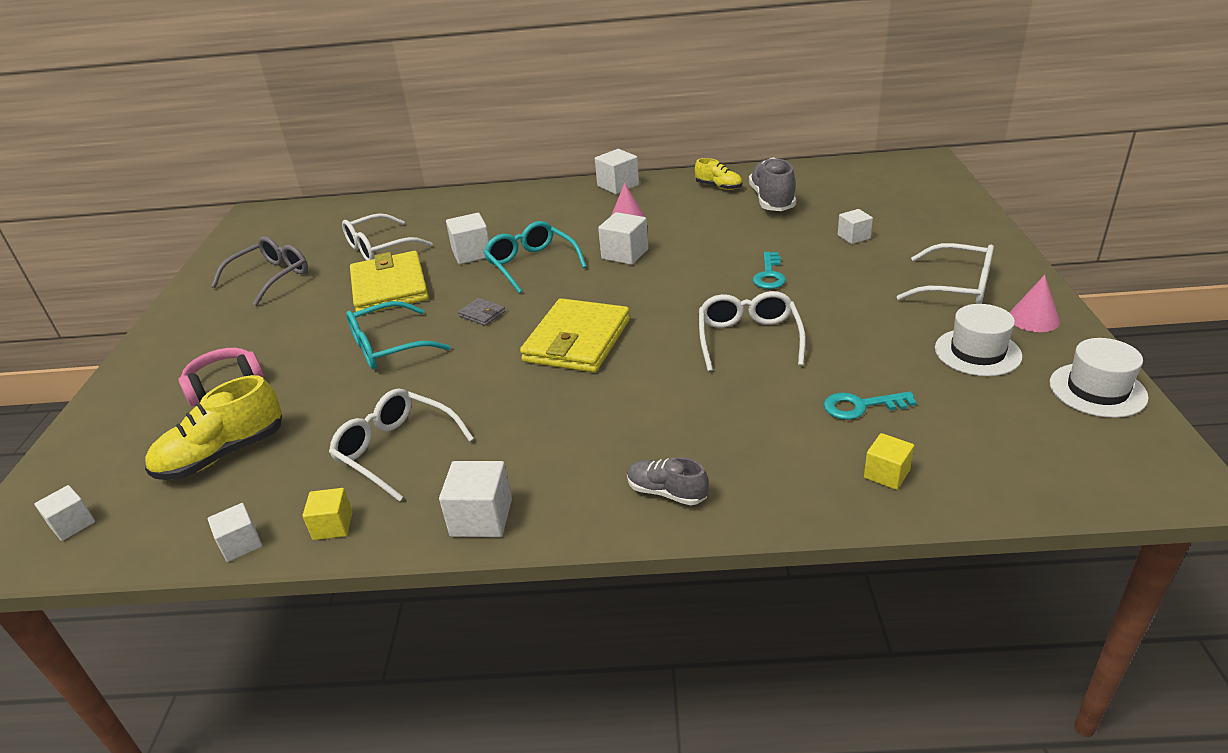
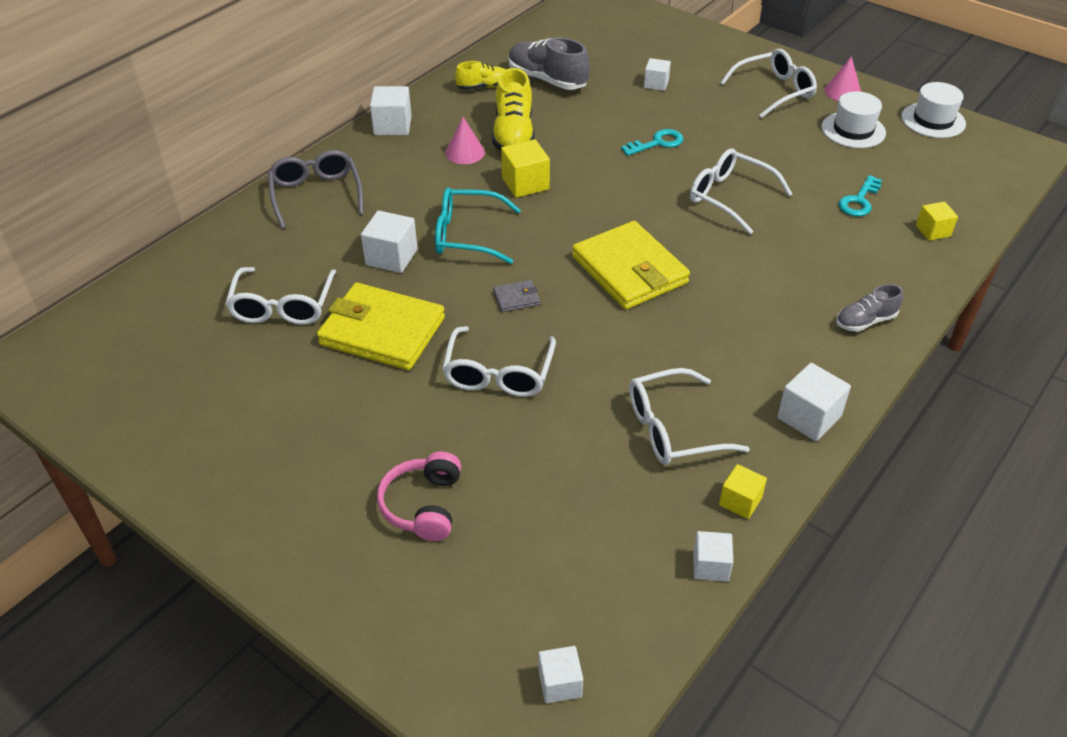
camera: 55 degrees left, 10 degrees up
yellow shoe [145,375,282,480] -> yellow shoe moved to [492,68,535,151]
grey glasses [211,236,308,306] -> grey glasses moved to [268,150,364,229]
turquoise glasses [346,301,450,370] -> white glasses [442,326,556,397]
white cube [598,212,648,265] -> yellow cube [501,139,550,198]
turquoise key [753,252,786,289] -> turquoise key turned 75 degrees counterclockwise [621,129,684,156]

